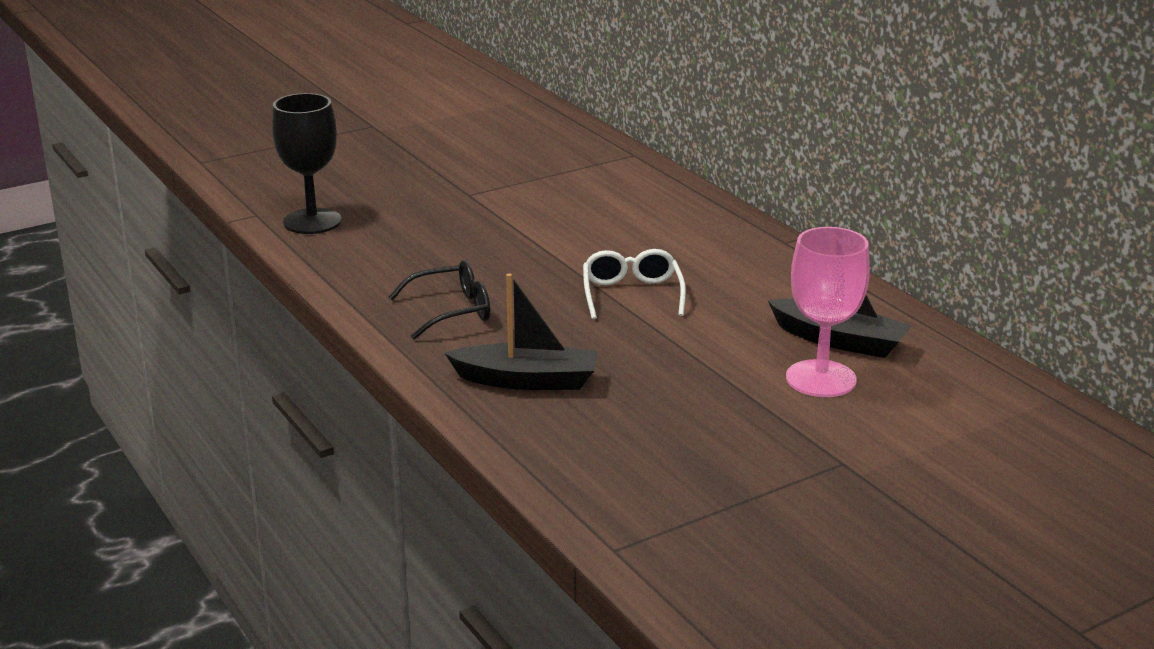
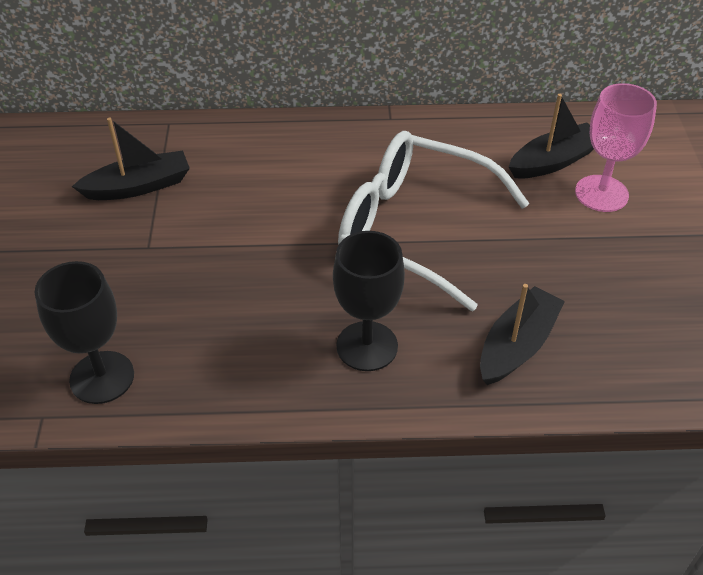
camera: 60 degrees left, 20 degrees up
black glasses [389,260,490,340] -> black goblet [333,231,405,371]
white glasses [583,249,686,319] -> white glasses [338,131,530,311], size x2.06
none -> black boat [72,118,190,200]

